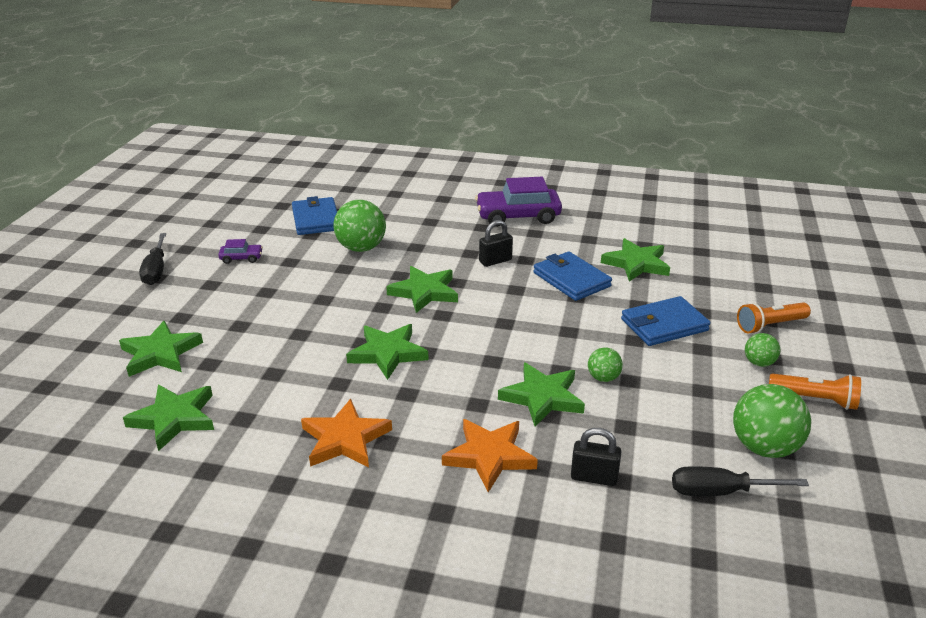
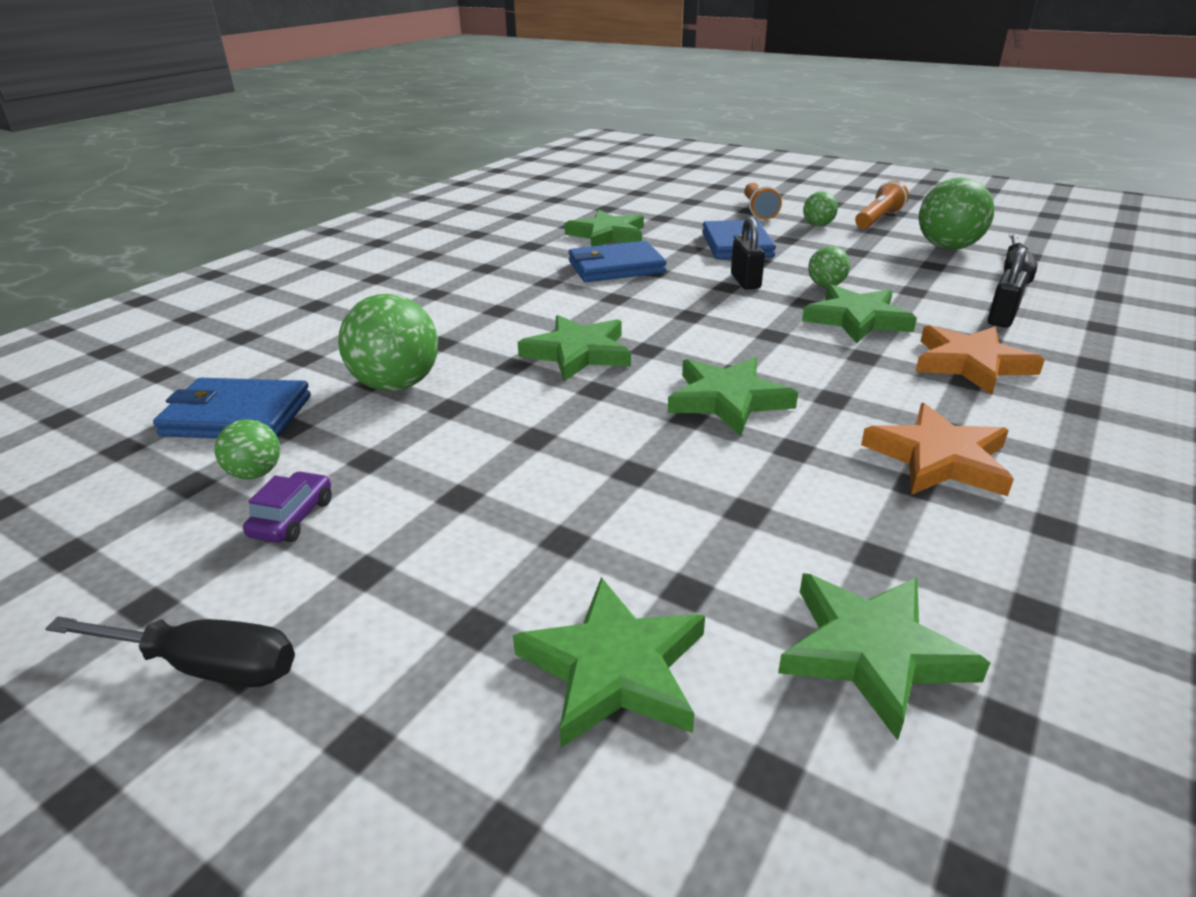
camera: 70 degrees left, 0 degrees up
purple car [475,177,562,227] -> none
black padlock [479,220,513,267] -> black padlock moved to [731,217,765,290]
none -> green ball [214,419,280,480]

